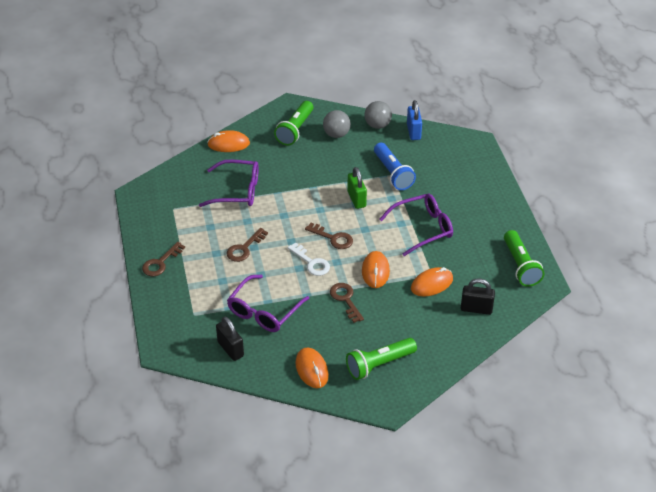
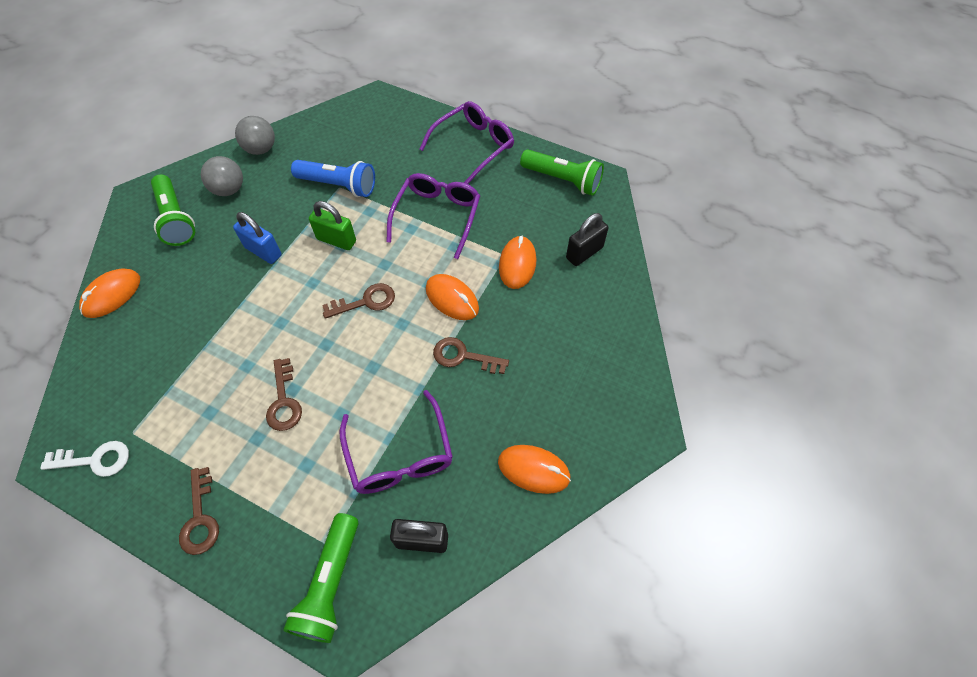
camera: 50 degrees left, 15 degrees up
purple glasses [199,160,259,207] -> purple glasses moved to [420,101,514,184]
white key [288,242,330,276] -> white key moved to [40,441,129,477]
green flashlight [346,338,417,380] -> green flashlight moved to [283,513,358,643]
blue padlock [407,100,422,140] -> blue padlock moved to [233,212,282,264]

